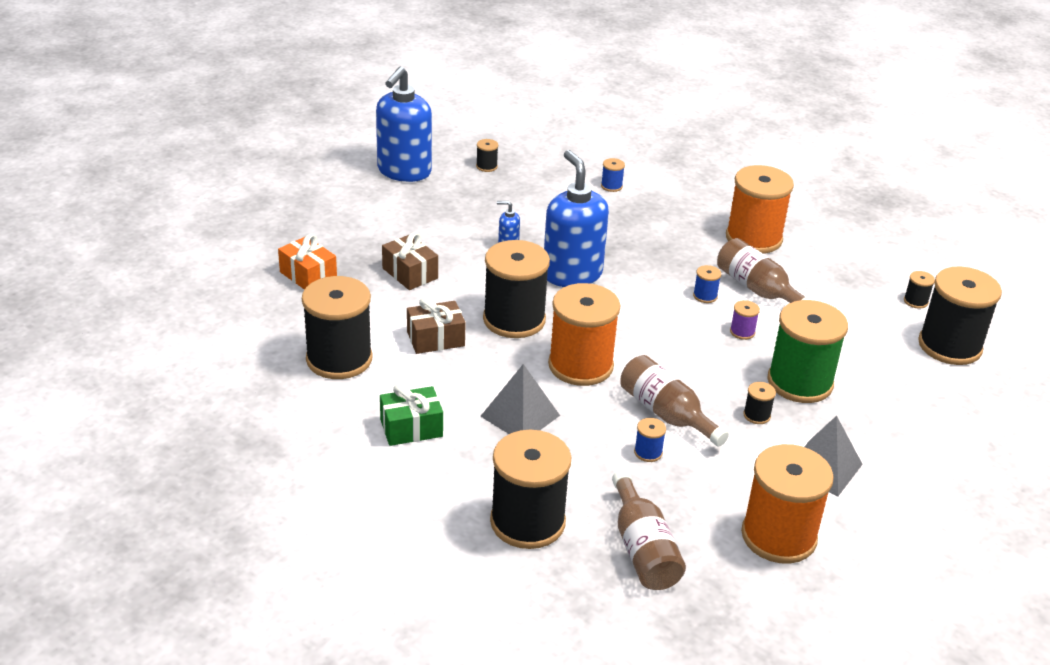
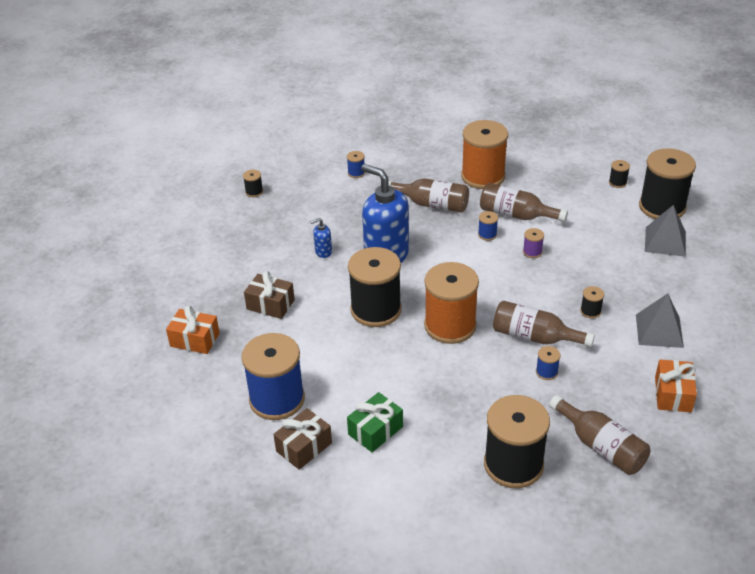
camera: 25 degrees left, 5 degrees up
black spool [302,276,373,379] -> blue spool [241,333,305,420]
blue soap dispenser [376,66,432,182] -> none
brown gift [407,298,466,354] -> brown gift moved to [273,408,332,470]
grey pyramid [480,364,560,434] -> grey pyramid moved to [645,205,686,257]
orange spool [741,444,834,564] -> orange gift [655,360,697,412]
green spool [768,300,848,403] -> none
none -> brown bottle [388,178,469,213]

